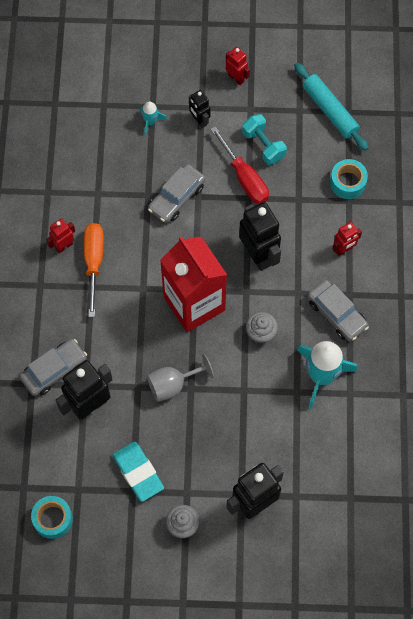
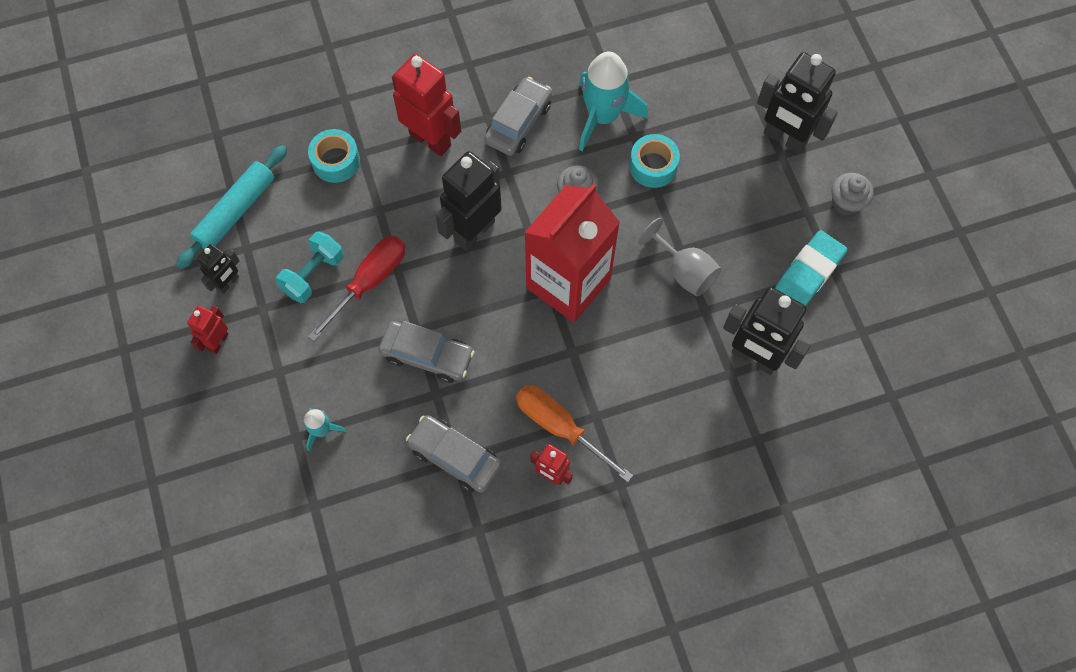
camera: 110 degrees left, 0 degrees up
grey car [19,339,87,396] -> grey car moved to [406,415,501,493]
turquoise tape [31,496,73,539] -> turquoise tape moved to [629,134,680,188]
orange screwdriver [84,223,104,317] -> orange screwdriver turned 60 degrees clockwise [516,385,633,482]
black robot [189,90,210,128] -> black robot moved to [197,244,240,294]
red robot [333,222,362,256] -> red robot [392,54,461,156], size x1.87

